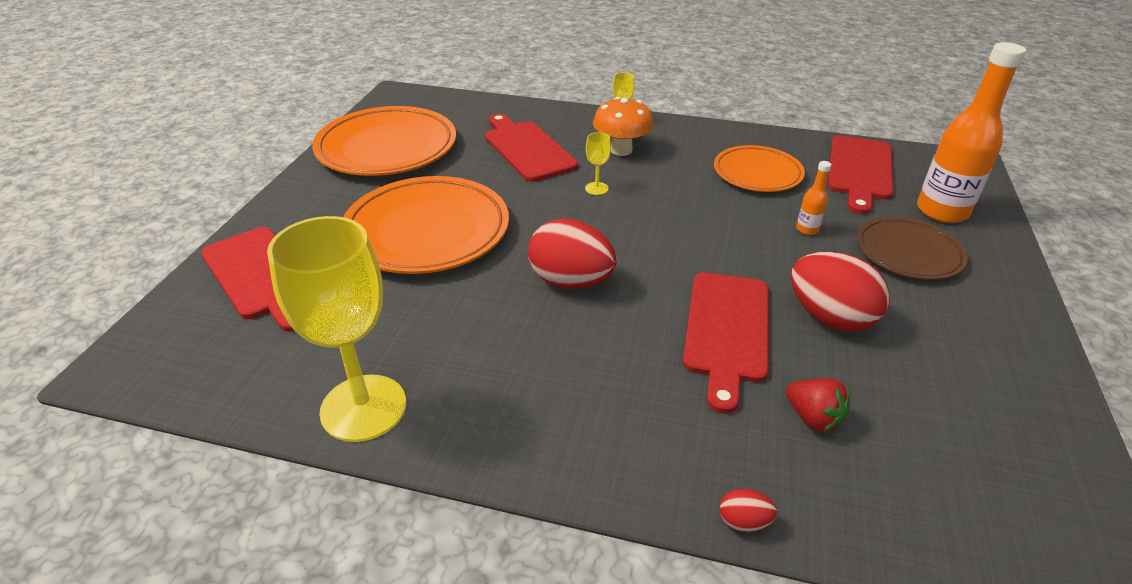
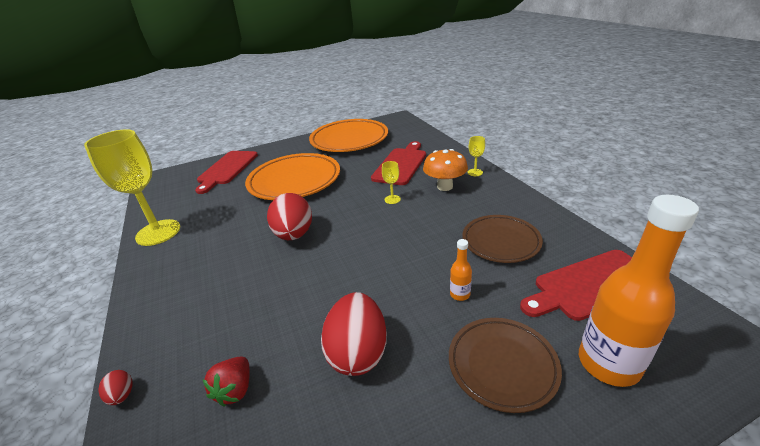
camera: 55 degrees right, 5 degrees down
red cutting board [683,272,769,414] -> none
orange plate [714,145,805,192] -> brown plate [462,215,543,263]

